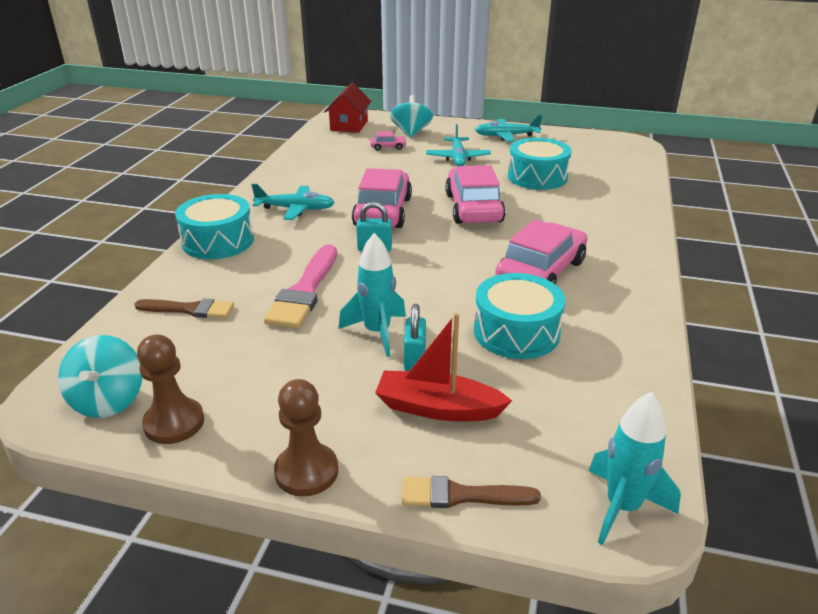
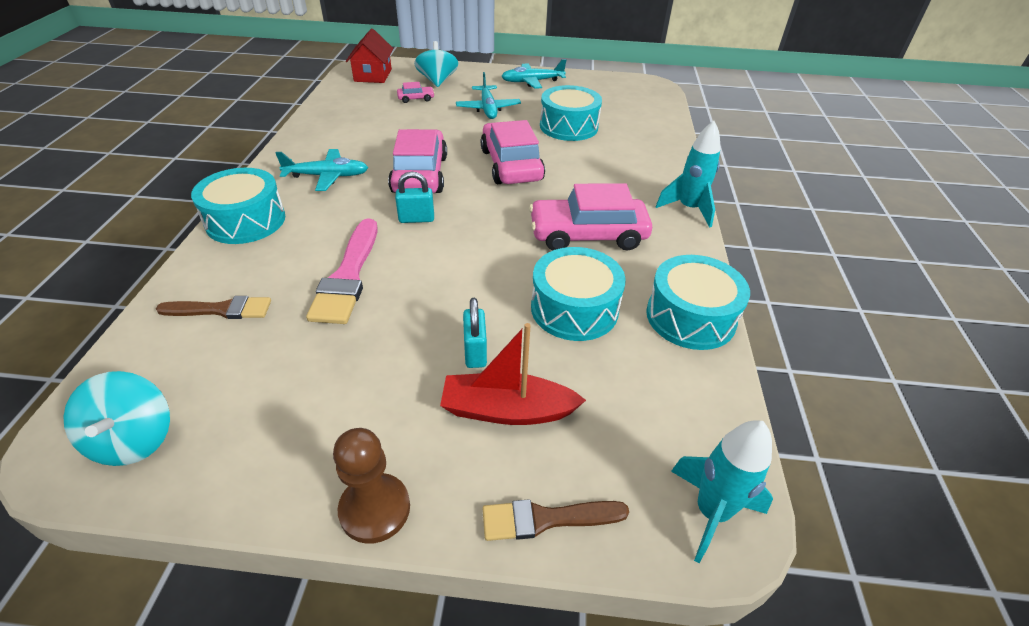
camera: 10 degrees left, 10 degrees up
brown pawn [137,334,204,444] -> none
turquoise rocket [339,233,406,357] -> turquoise rocket moved to [655,121,720,228]
pink car [495,219,587,285] -> pink car turned 120 degrees counterclockwise [529,183,652,250]
none -> turquoise drum [646,255,750,350]

